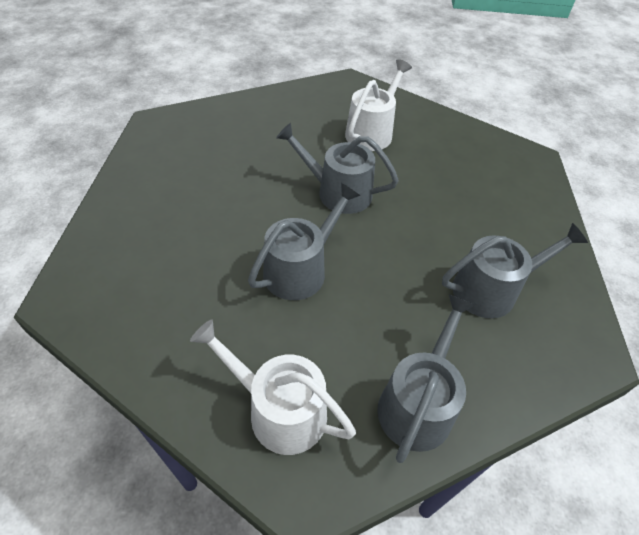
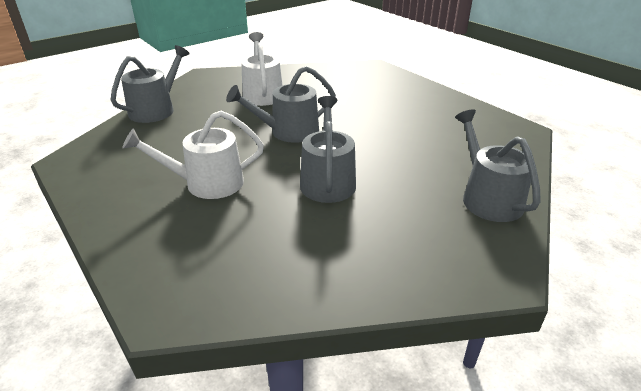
camera: 40 degrees left, 15 degrees down
white watering can [190,319,356,455] -> white watering can moved to [122,111,264,199]
grey watering can [442,223,588,318] -> grey watering can moved to [111,45,190,123]

